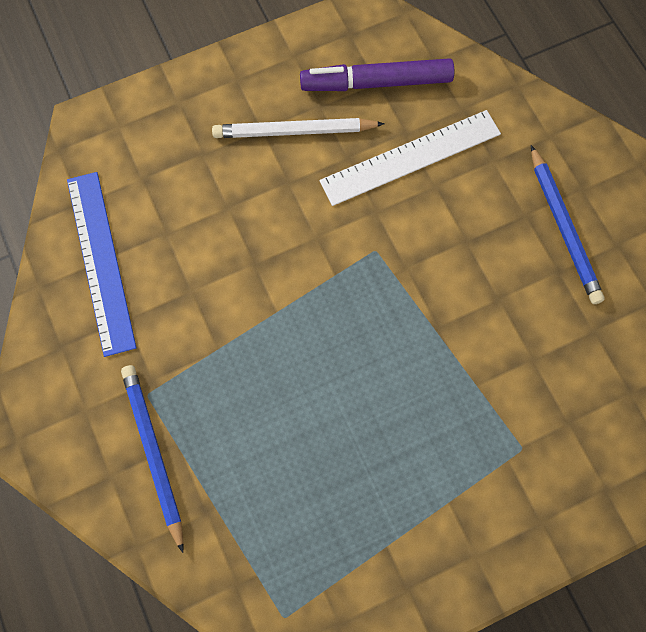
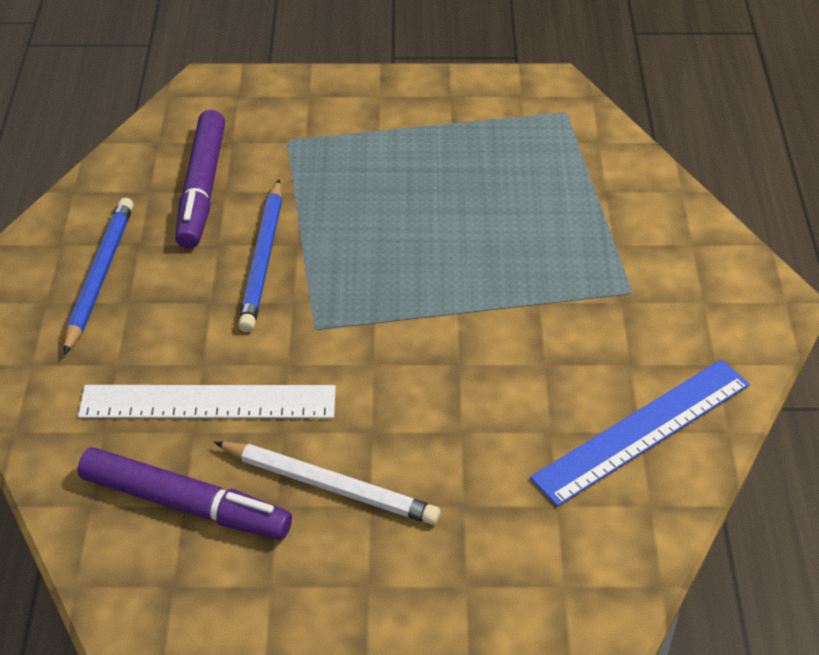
camera: 155 degrees left, 25 degrees down
blue ruler [67,172,136,357] -> blue ruler turned 45 degrees clockwise [530,359,750,507]
blue pencil [121,365,184,553] -> blue pencil moved to [238,179,282,332]
none -> purple marker [175,110,225,249]

